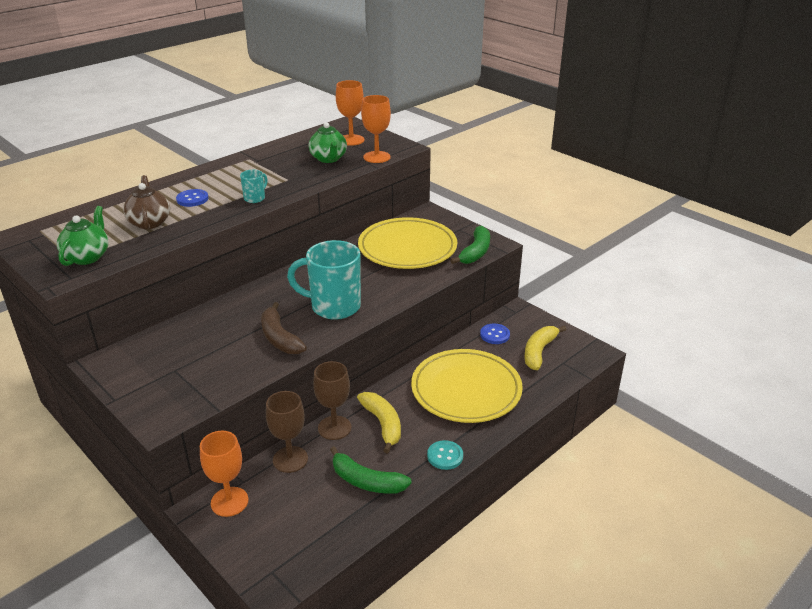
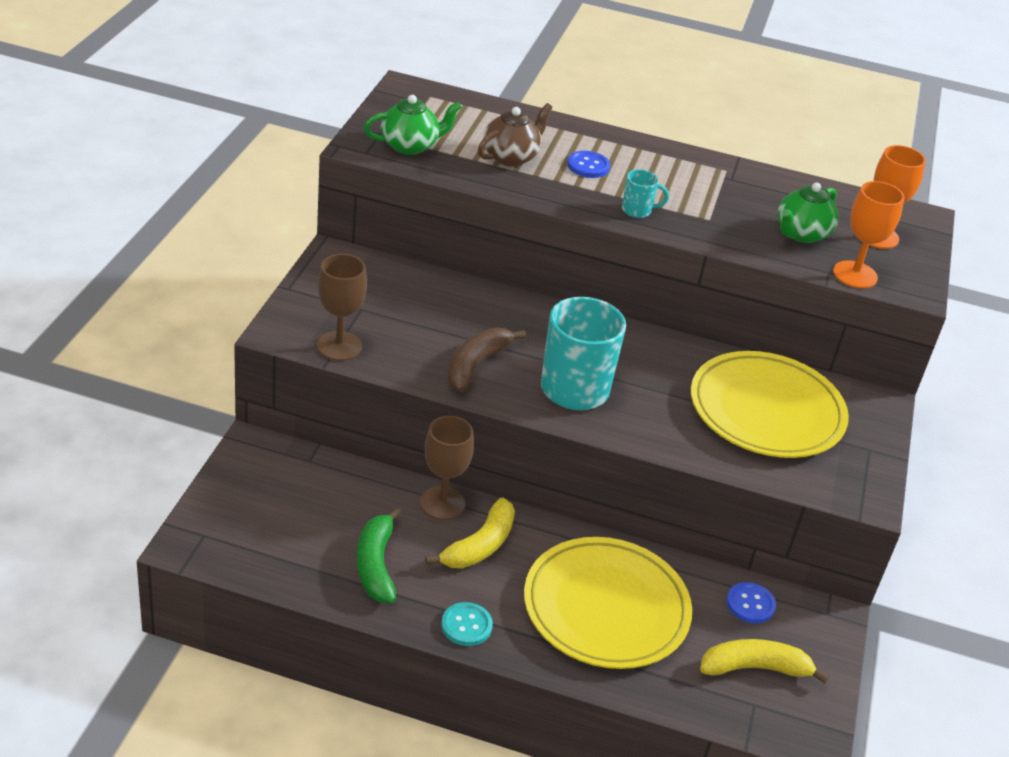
camera: 55 degrees right, 5 degrees up
orange goblet [200,431,249,517] -> none
brown goblet [266,391,308,473] -> brown goblet moved to [317,254,367,361]
green banana [451,225,490,264] -> none

